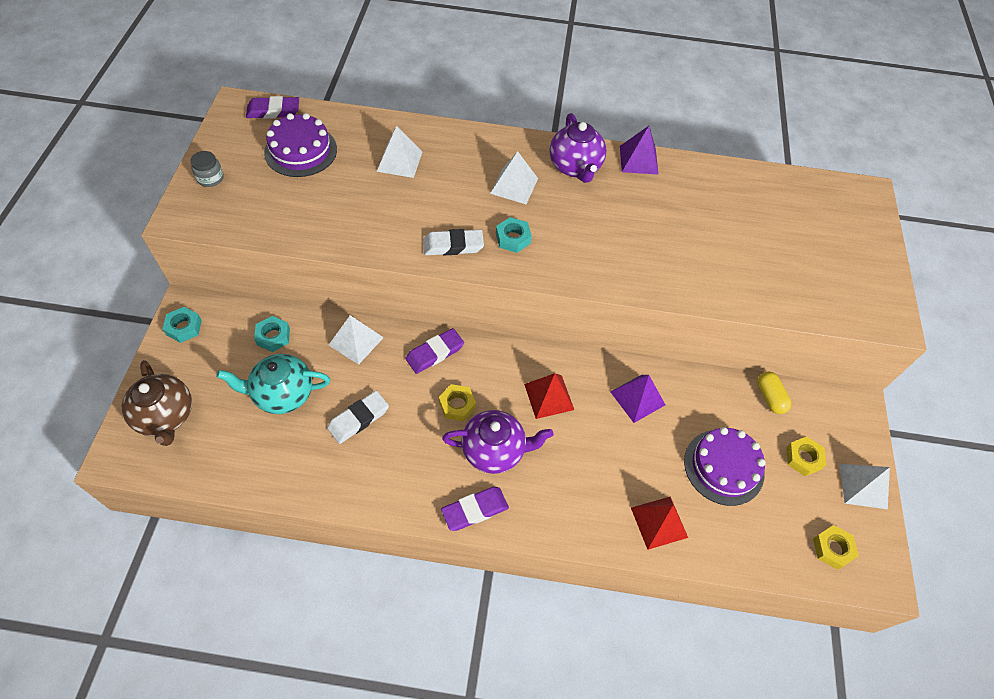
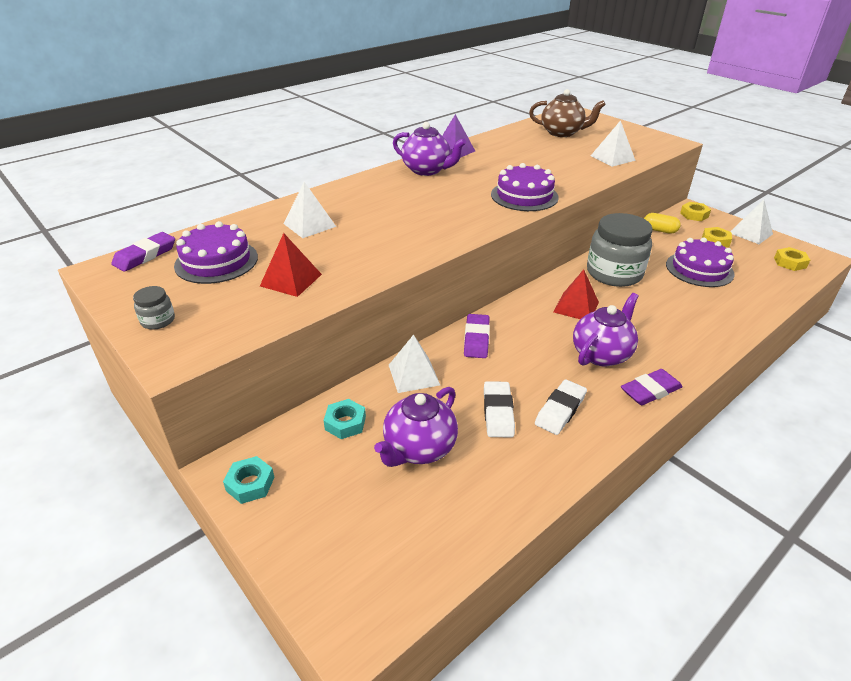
camera: 45 degrees left, 20 degrees down
brown teapot [122,360,192,446] -> brown teapot moved to [529,89,606,137]
turquoise teapot [216,354,330,414] -> purple teapot [374,387,458,467]
white eraser [423,229,484,255] -> white eraser moved to [535,379,587,435]
yellow nut [439,384,476,421] -> yellow nut moved to [680,202,711,221]
purple eraser [441,487,509,531] -> purple eraser turned 45 degrees clockwise [621,369,682,405]
white pyramid [490,151,538,204] -> white pyramid moved to [591,120,636,167]
turquoise nut [496,217,532,253] -> none
purple pyramid [610,375,665,423] -> grey jar [587,213,653,287]
red pyramid [631,497,688,550] -> red pyramid moved to [260,233,322,297]
none -> purple cake [491,163,559,211]

